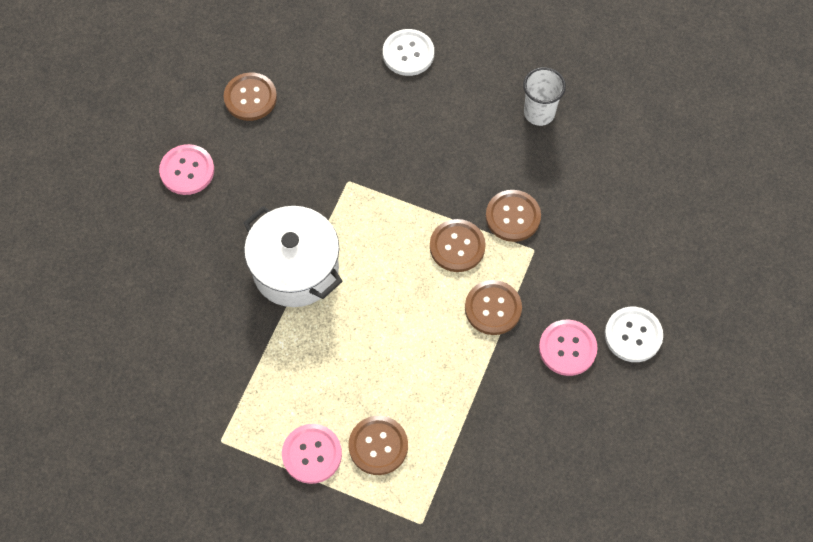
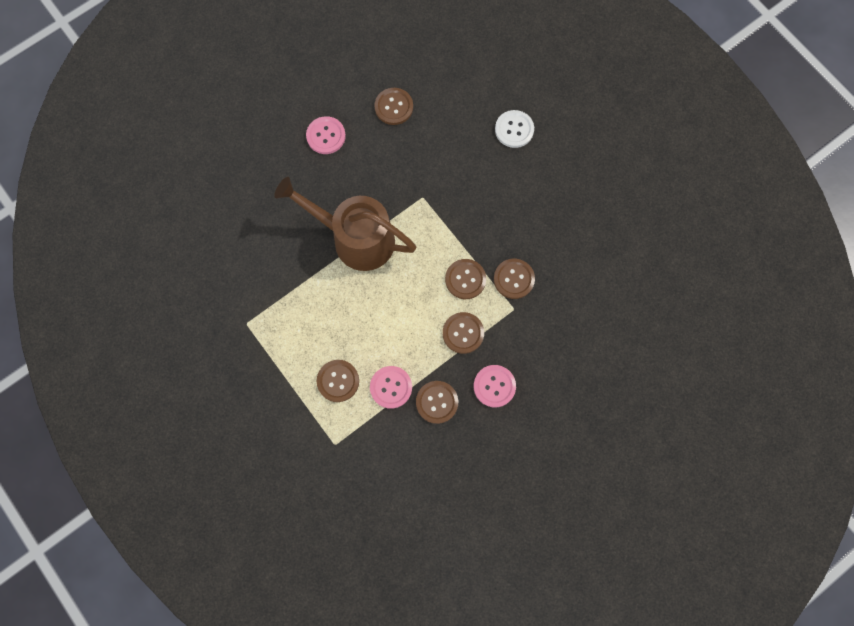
camera: 30 degrees right, 10 degrees up
white pot [243,206,343,307] -> brown watering can [274,177,416,271]
pink button [282,424,342,484] -> pink button moved to [370,366,412,409]
white cup [523,67,566,126] -> none
white button [605,307,663,362] -> none
none -> brown button [416,381,458,424]

